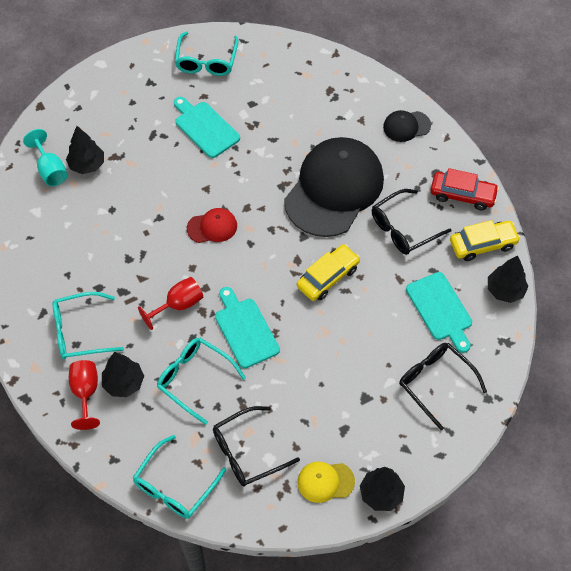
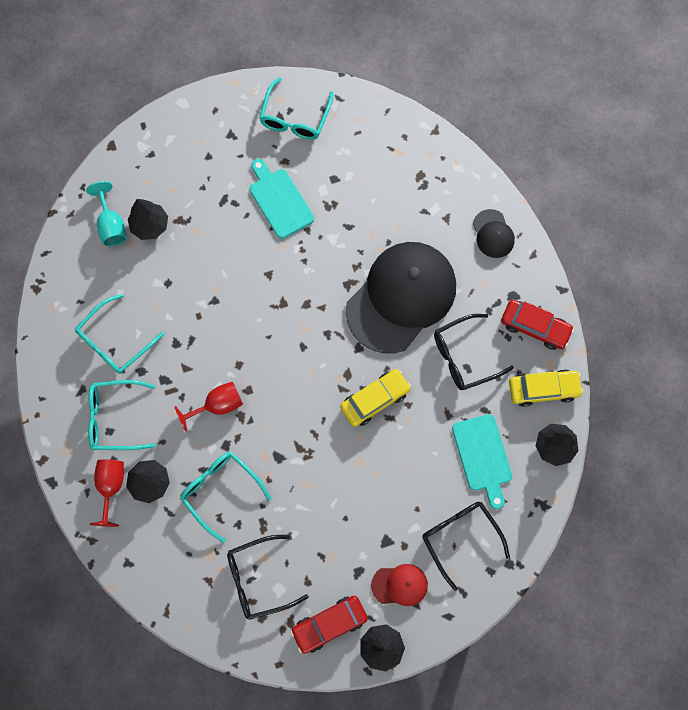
camera: 10 degrees right, 15 degrees up
turquoise glasses [133,435,226,519] -> turquoise glasses moved to [75,294,164,374]
red cap [187,208,237,243] -> red cap moved to [371,564,428,606]
turquoise cutting board [215,287,280,368] -> none
yellow cap [297,462,355,503] -> red car [290,596,368,654]
black cap [383,110,431,142] -> black cap turned 105 degrees counterclockwise [473,209,515,258]

